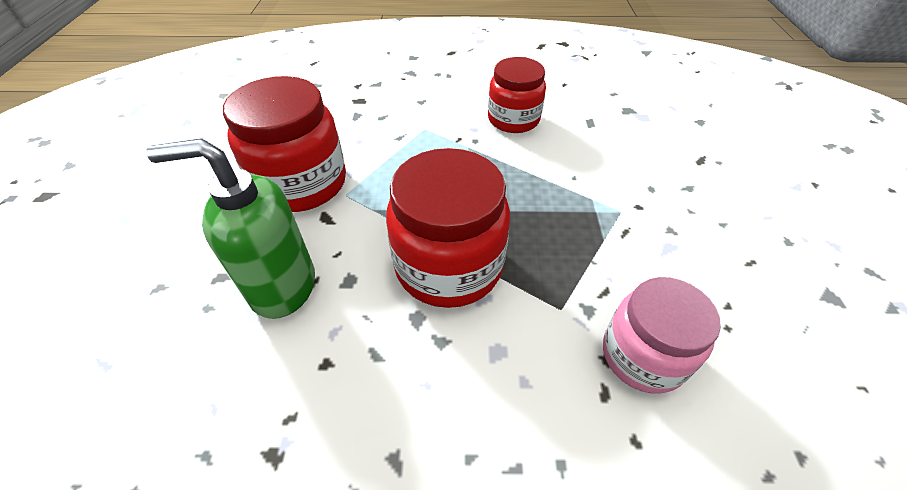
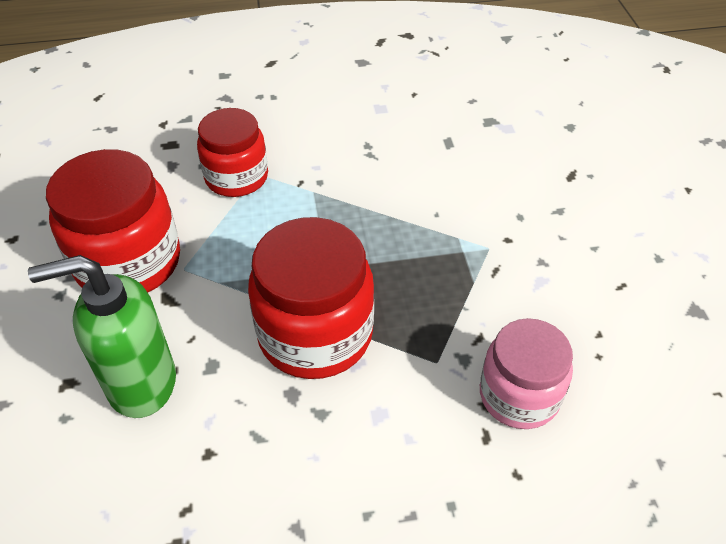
camera: 10 degrees left, 0 degrees up
red jar [488,57,546,133] -> red jar moved to [197,108,268,197]

